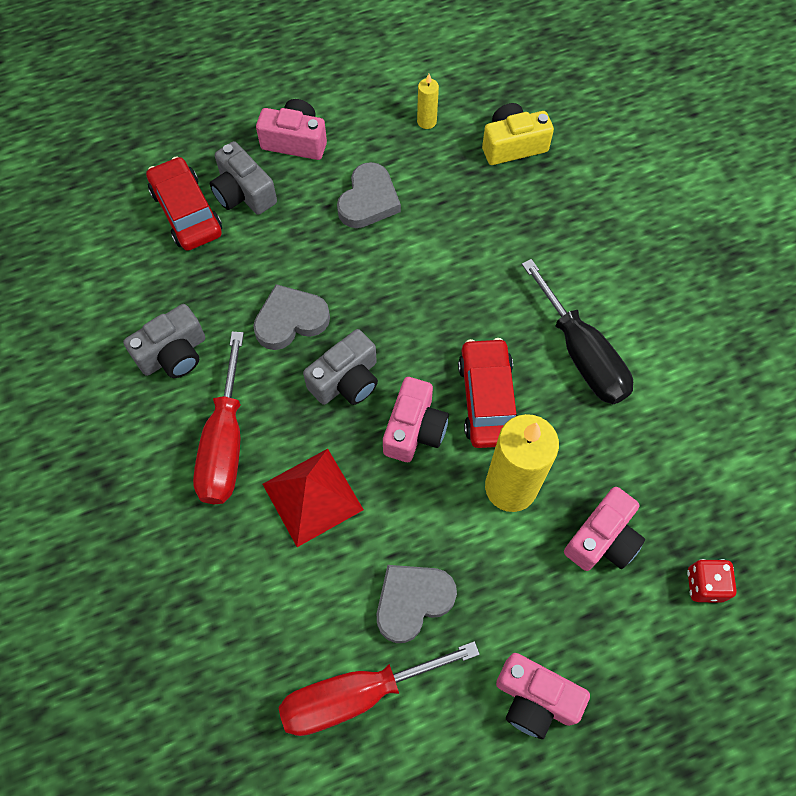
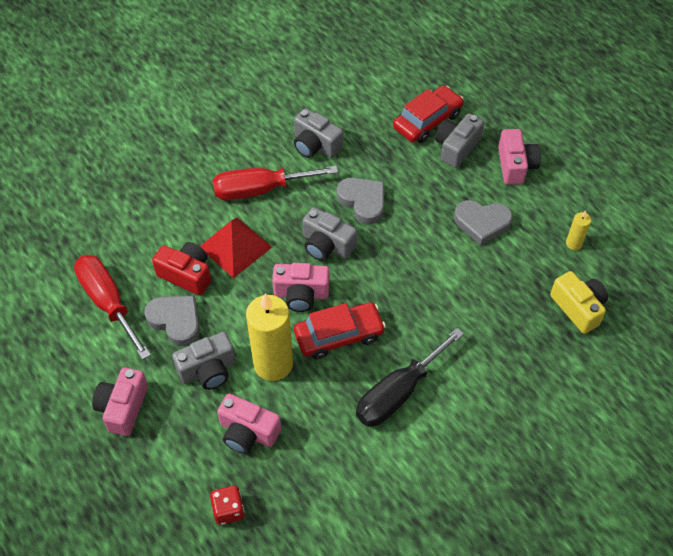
camera: 75 degrees right, 10 degrees down
none -> red camera [152,242,211,295]
none -> grey camera [172,332,236,390]

